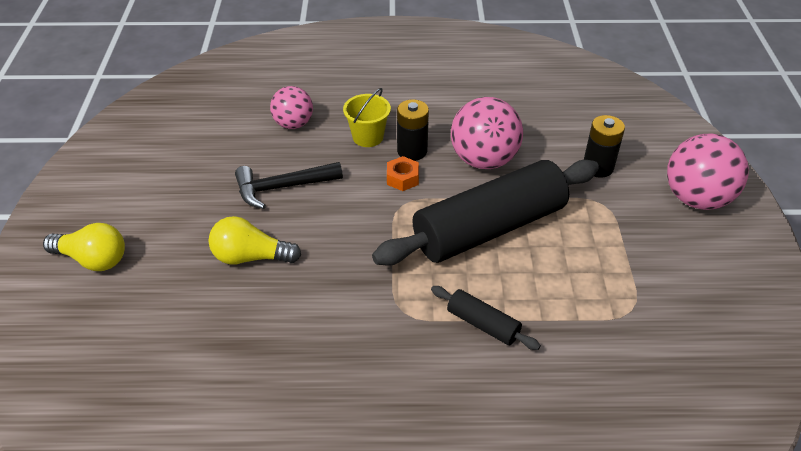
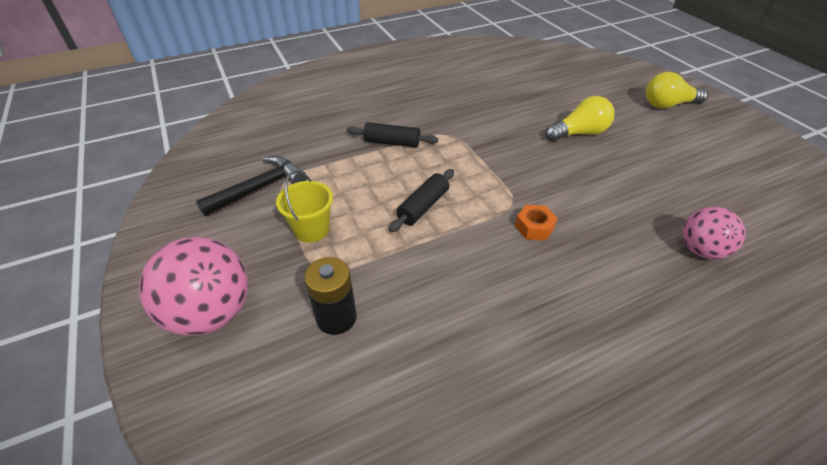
camera: 155 degrees right, 0 degrees up
black hammer [235,162,343,209] -> black hammer moved to [196,156,307,216]
yellow bucket [343,88,391,147] -> yellow bucket moved to [276,171,333,243]
black rolling pin [372,160,599,266] -> black rolling pin [389,169,454,232], size x0.43
black battery [397,99,429,161] -> none
pink ball [451,97,523,169] -> none

